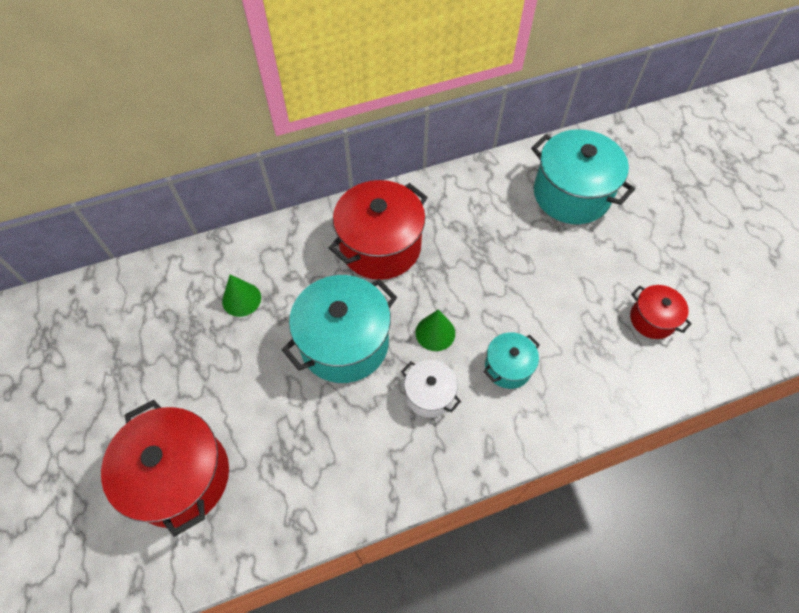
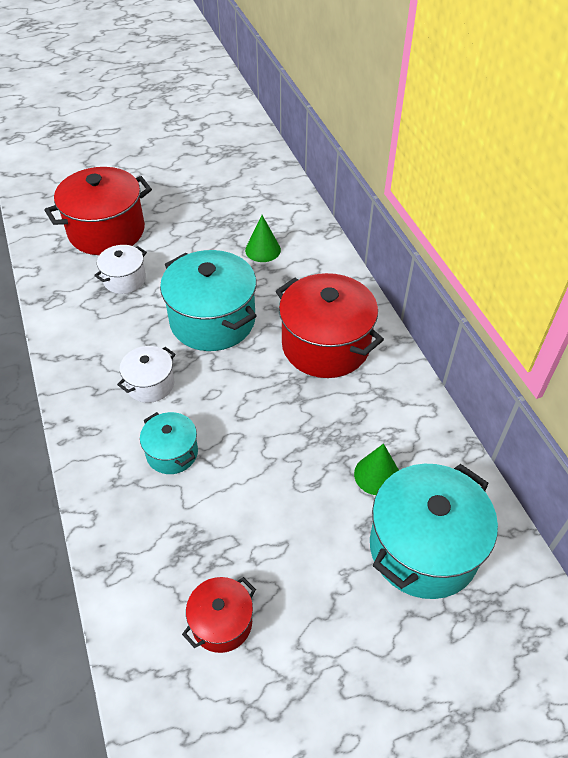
camera: 90 degrees right, 10 degrees down
green cone [416,310,455,351] -> green cone moved to [354,443,399,495]
none -> white pot [94,245,147,294]

